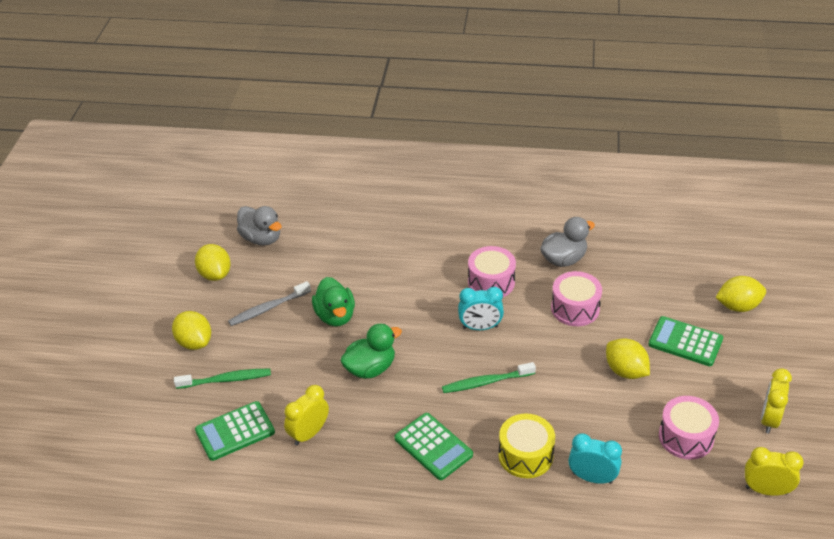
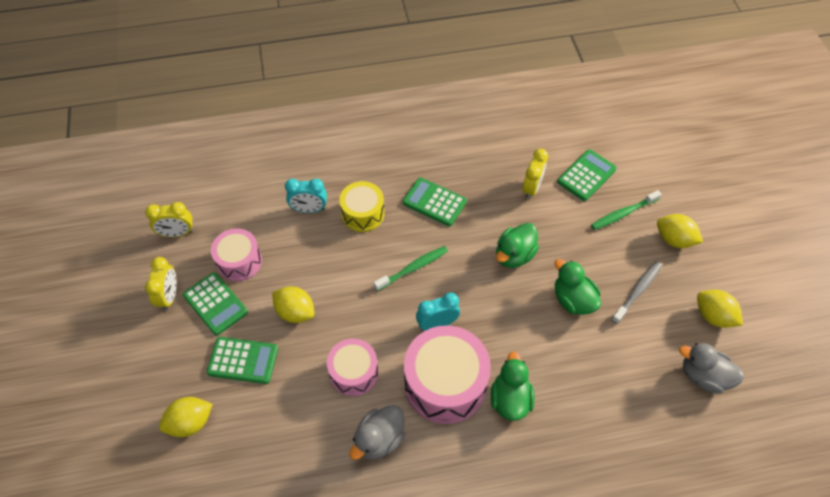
camera: 160 degrees right, 15 degrees up
pink drum [468,246,516,297] -> pink drum [404,325,491,424], size x1.67
none -> green calculator [183,272,248,336]
none -> green duck [491,352,535,421]

